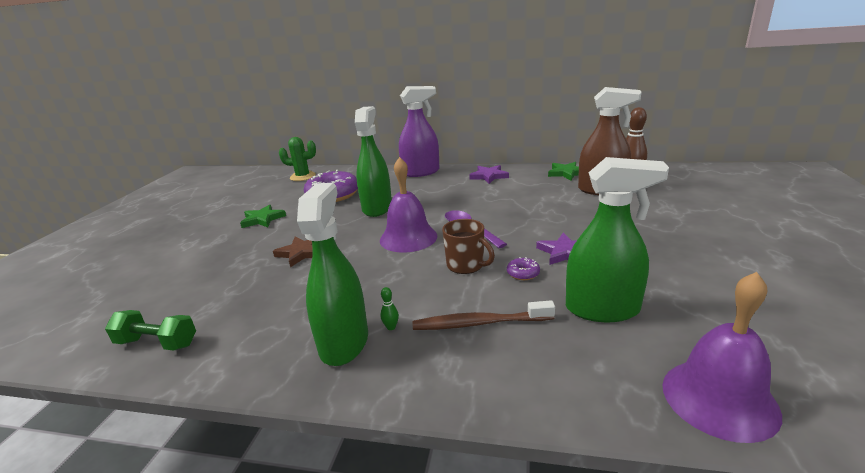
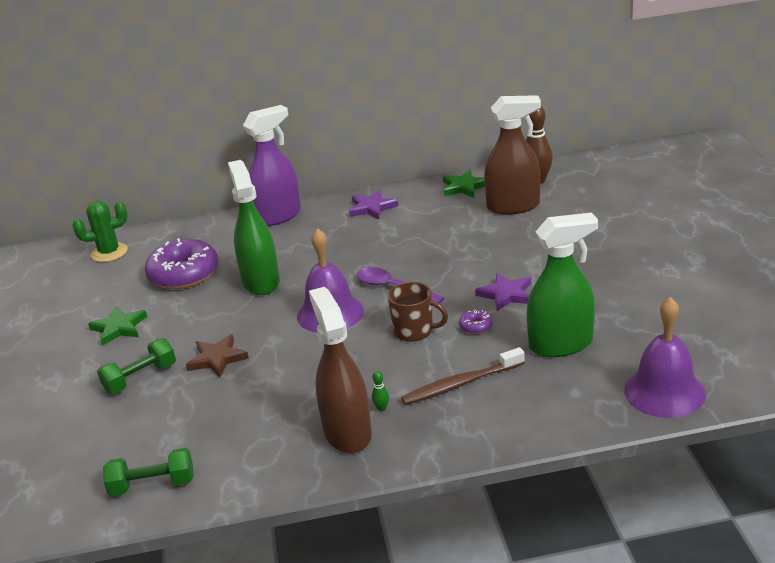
camera: 20 degrees left, 5 degrees up
green spray bottle [297,183,368,366] -> brown spray bottle [309,287,372,453]
none -> green dumbbell [97,338,176,394]

